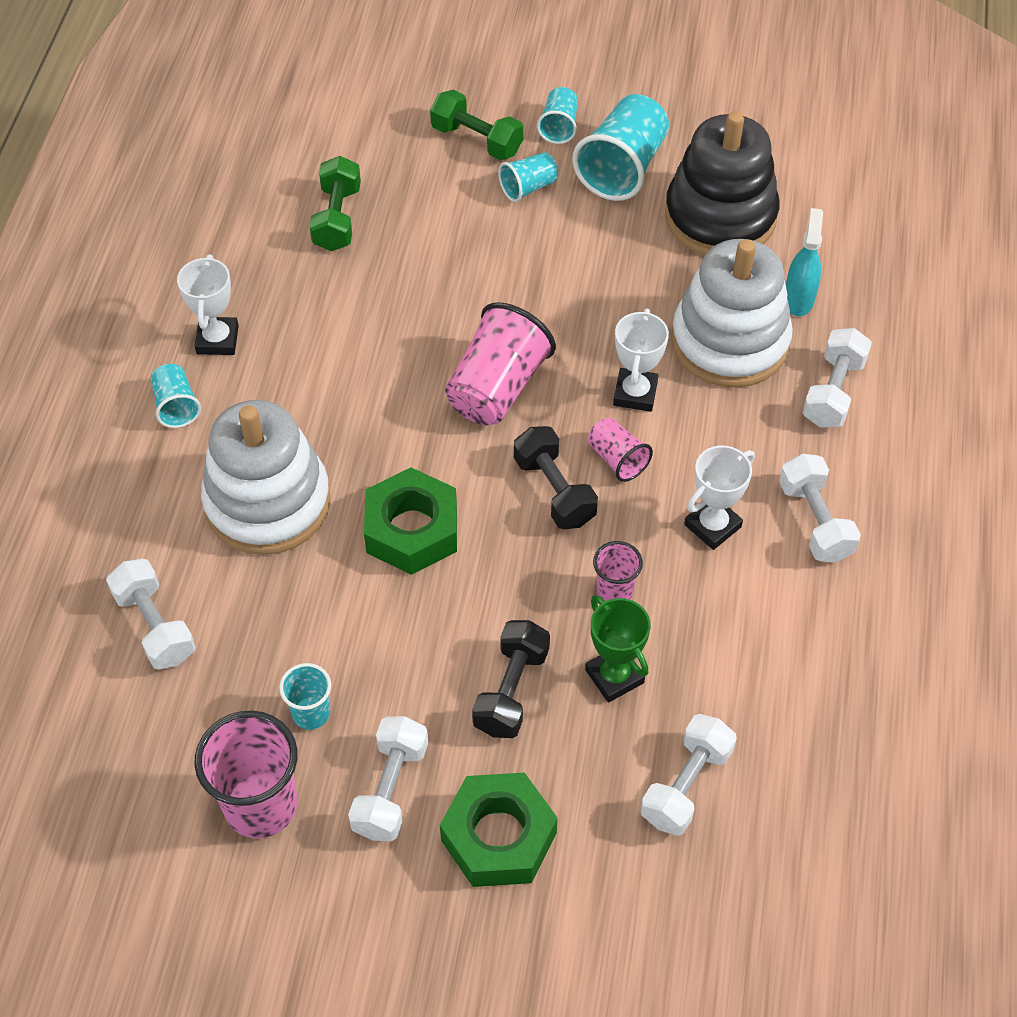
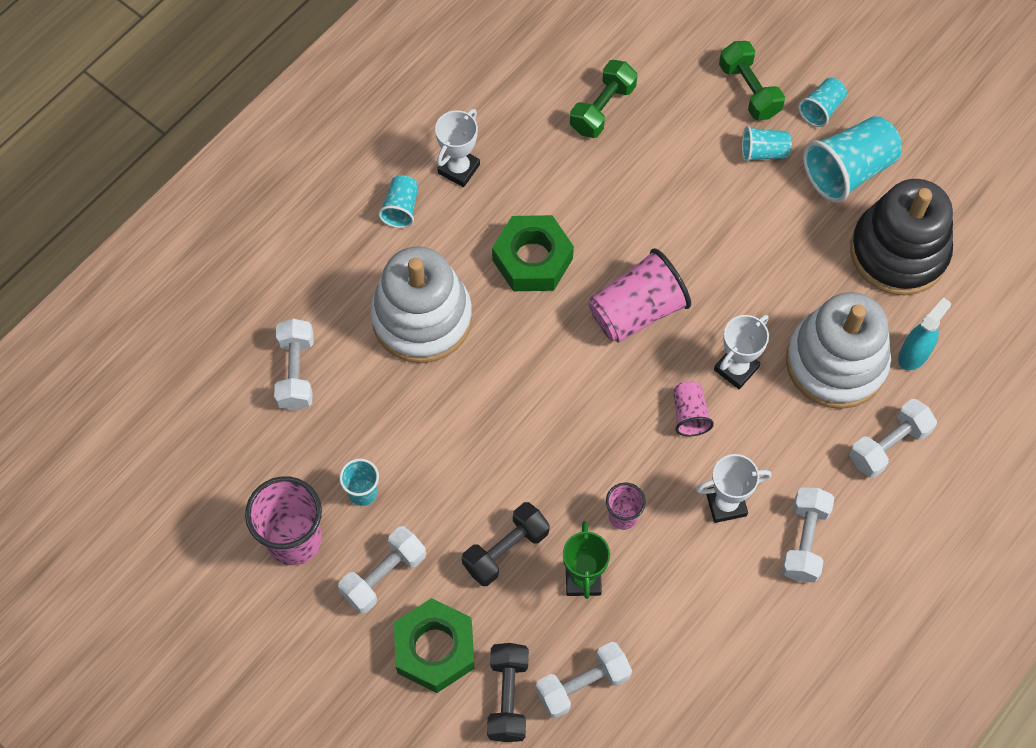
camera: 30 degrees right, 10 degrees up
green nut [364,467,457,575] -> green nut moved to [492,215,574,291]
black dumbbell [514,426,598,529] -> black dumbbell moved to [487,643,529,742]

